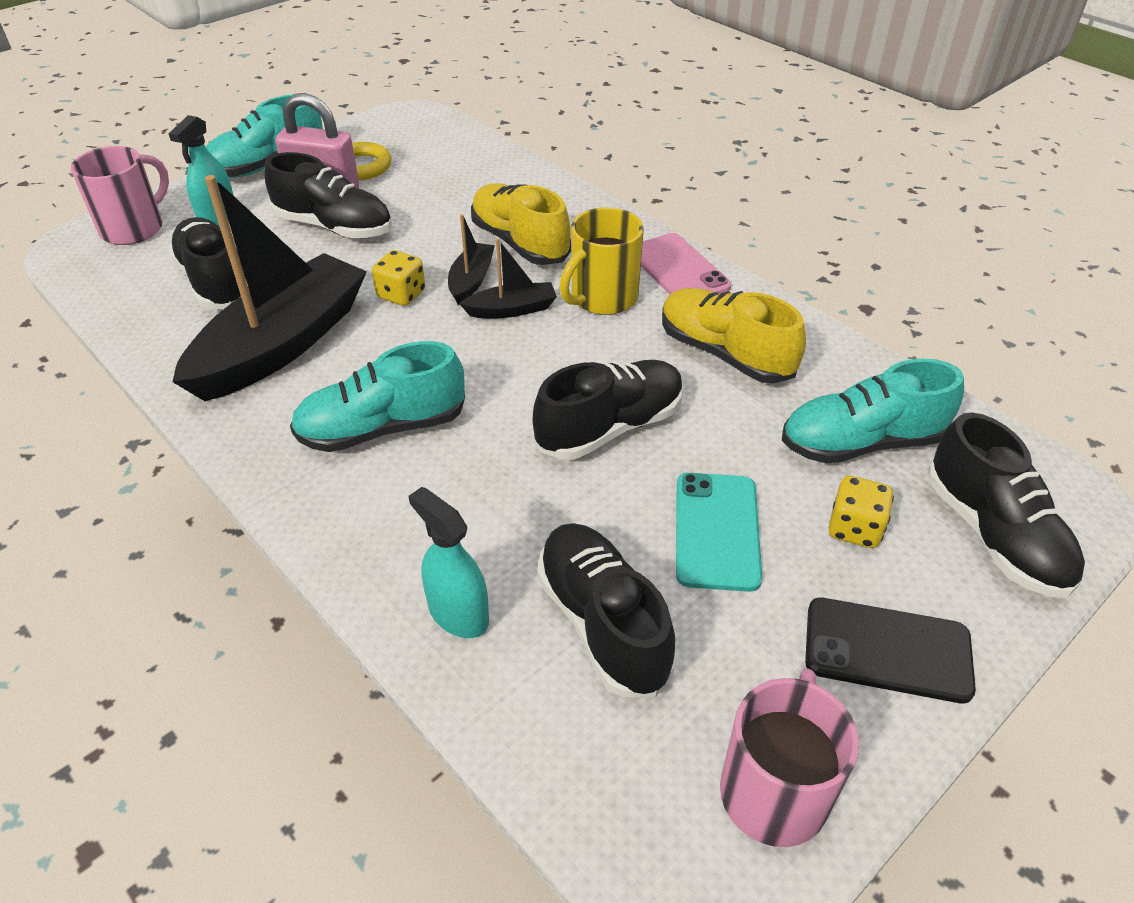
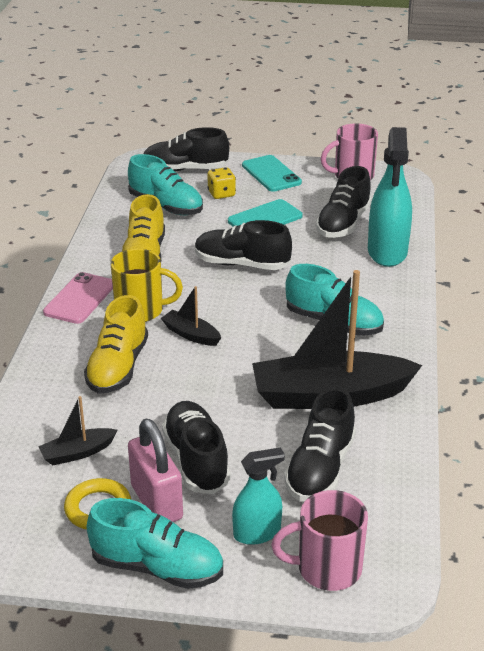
camera: 130 degrees left, 10 degrees down
yellow dice [372,250,425,306] -> none
turquoise spray bottle [409,487,489,638] -> turquoise spray bottle [368,127,412,267], size x1.74
black boat [448,214,495,305] -> black boat moved to [38,396,118,465]
black phone [805,598,976,703] -> turquoise phone [242,155,302,192]
black shoe [928,413,1085,598] -> black shoe turned 120 degrees counterclockwise [144,127,229,172]

